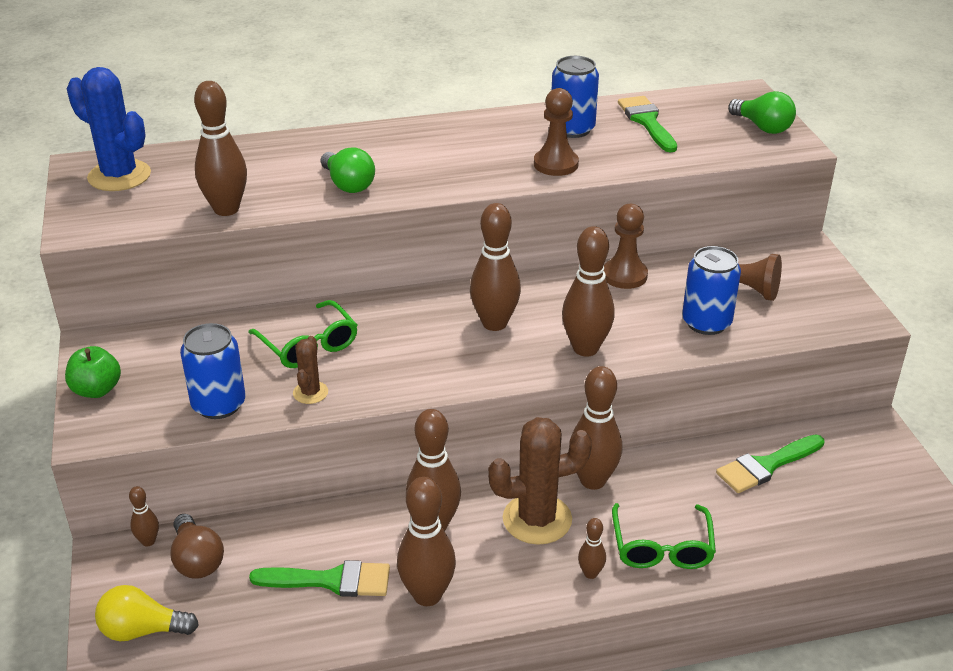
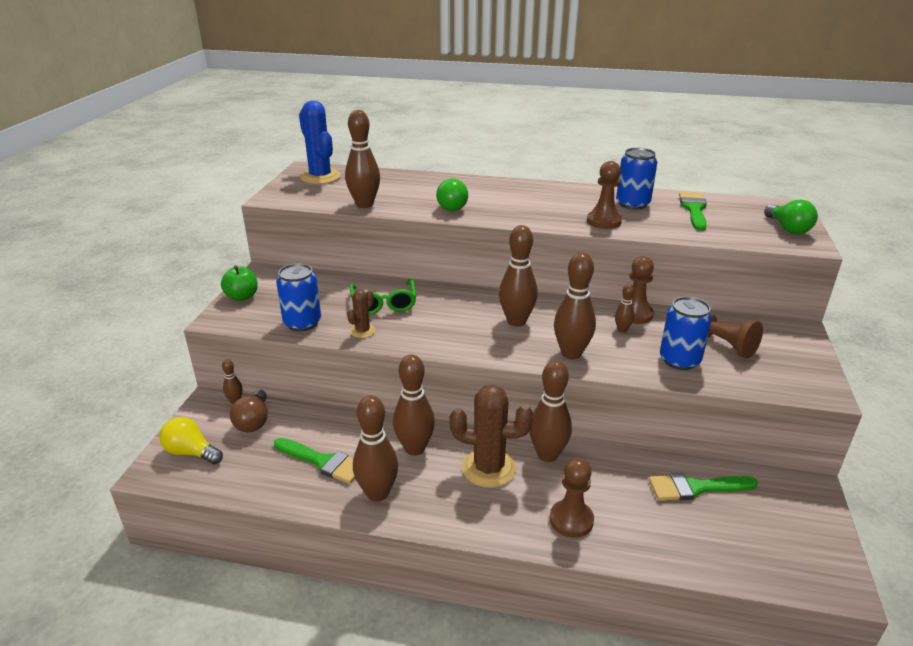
camera: 25 degrees right, 5 degrees down
brown bowling pin [578,518,606,579] -> brown bowling pin moved to [615,284,634,332]
green glasses [612,503,716,569] -> brown pawn [550,458,594,538]

